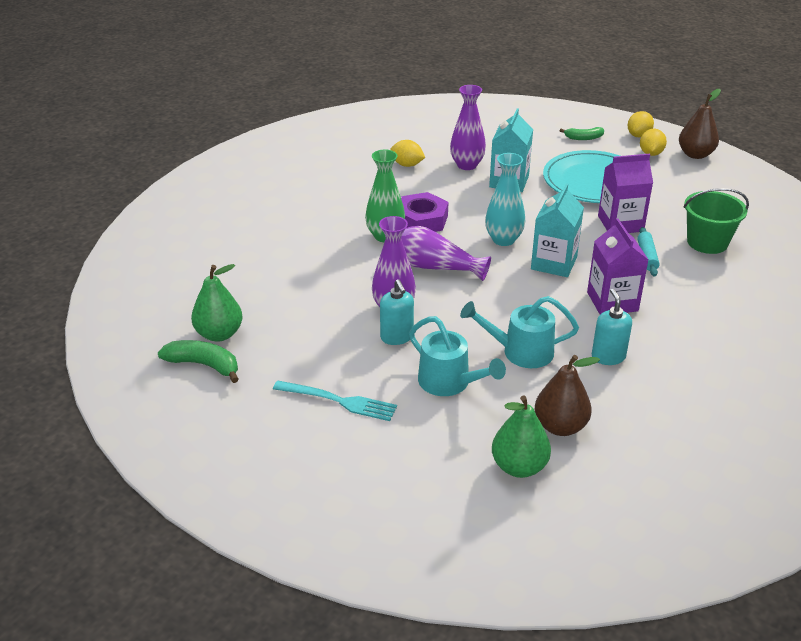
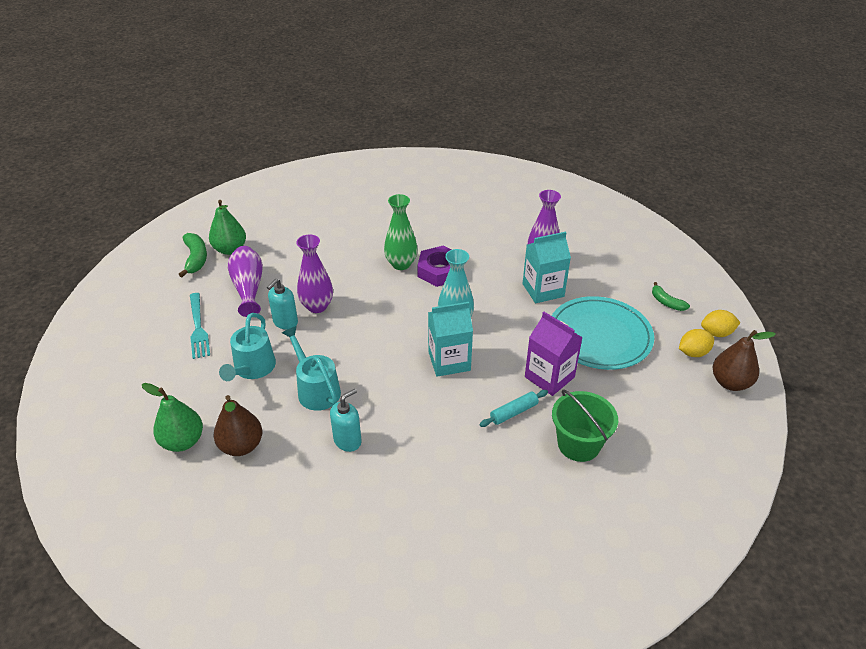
camera: 55 degrees right, 5 degrees up
yellow lemon [390,140,425,167] -> none
purple vase [401,226,491,281] -> purple vase moved to [227,246,263,317]
purple carton [587,218,648,315] -> none

